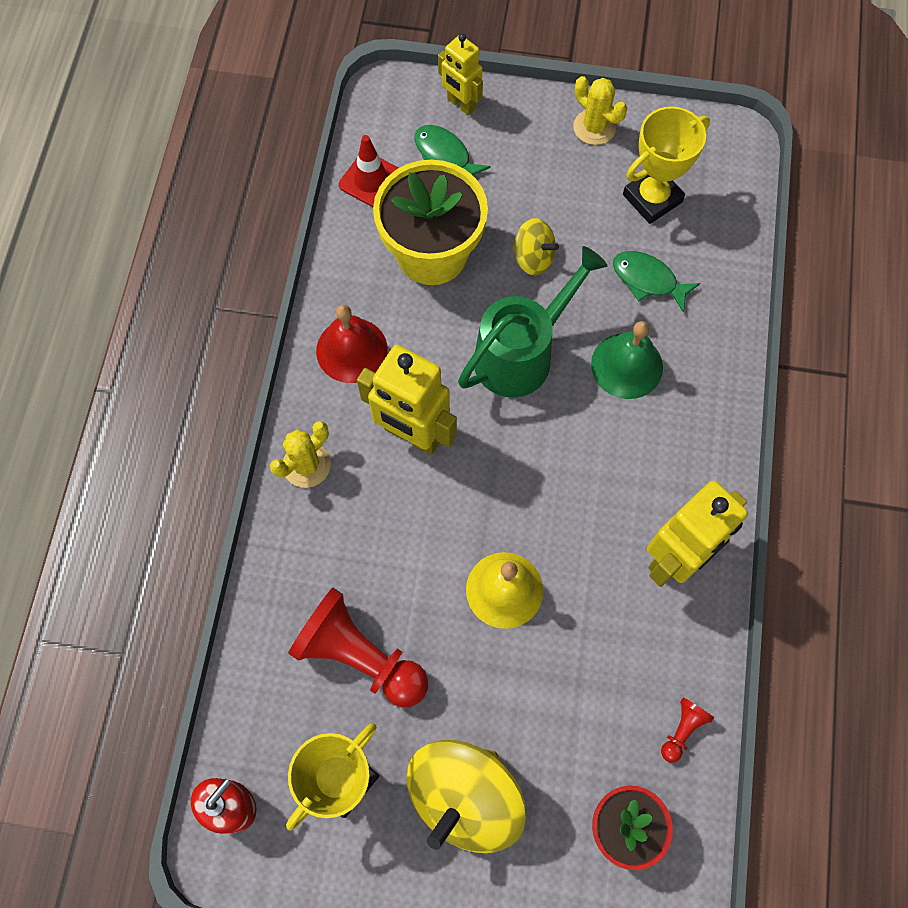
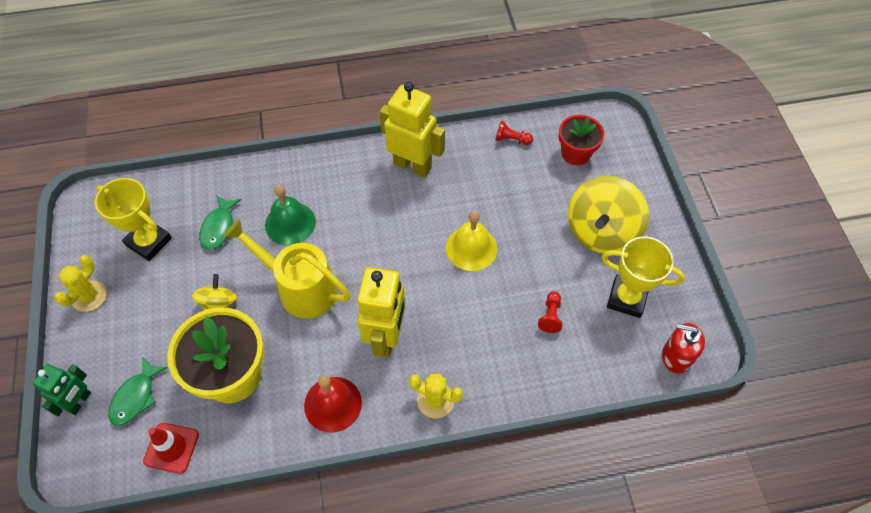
camera: 110 degrees left, 10 degrees down
red pawn [288,588,428,708] -> red pawn [538,291,562,333], size x0.45
yellow spinning top [407,740,526,853] -> yellow spinning top turned 105 degrees clockwise [568,176,649,254]
yellow robot [438,34,483,115] -> green robot [33,364,91,416]
green watering can [458,246,608,397] -> yellow watering can [224,219,351,319]

